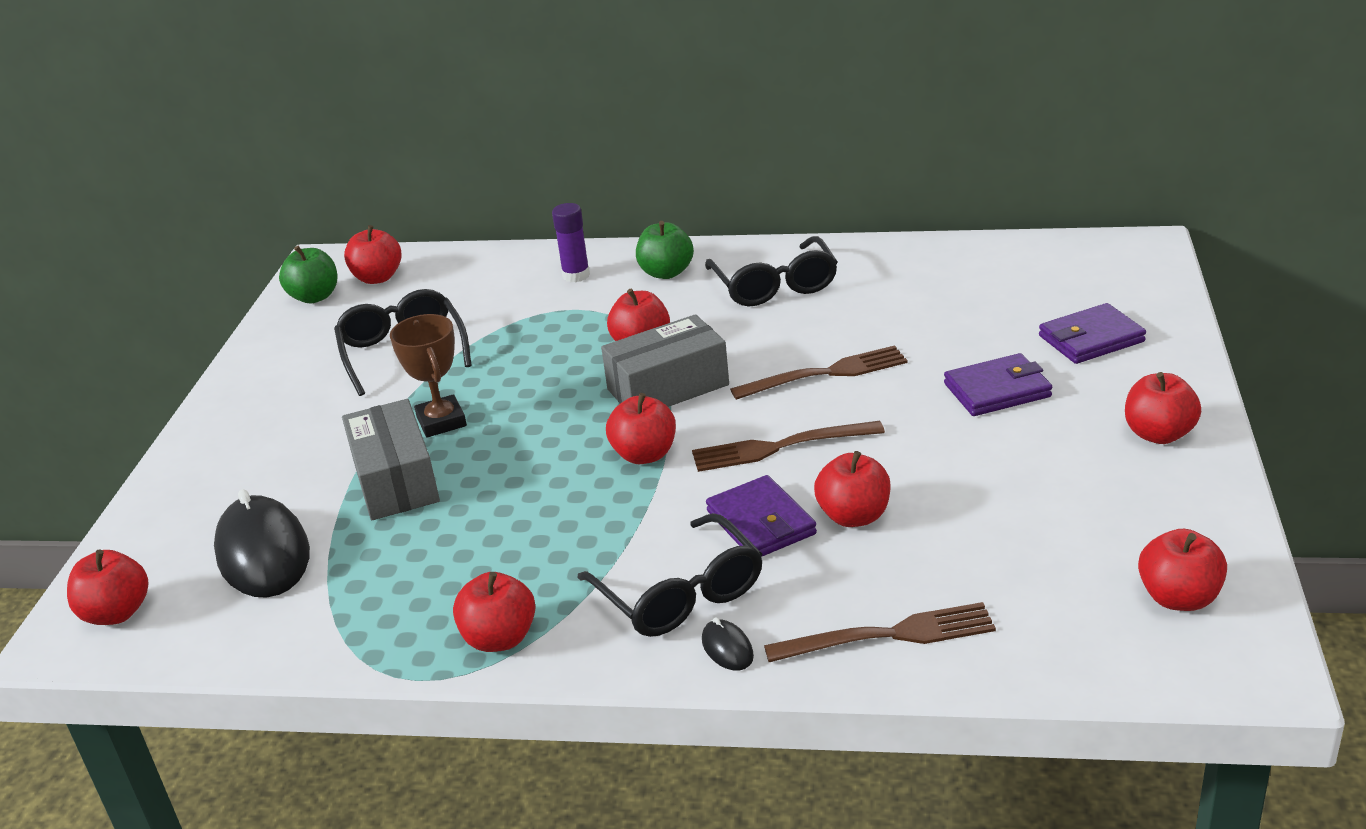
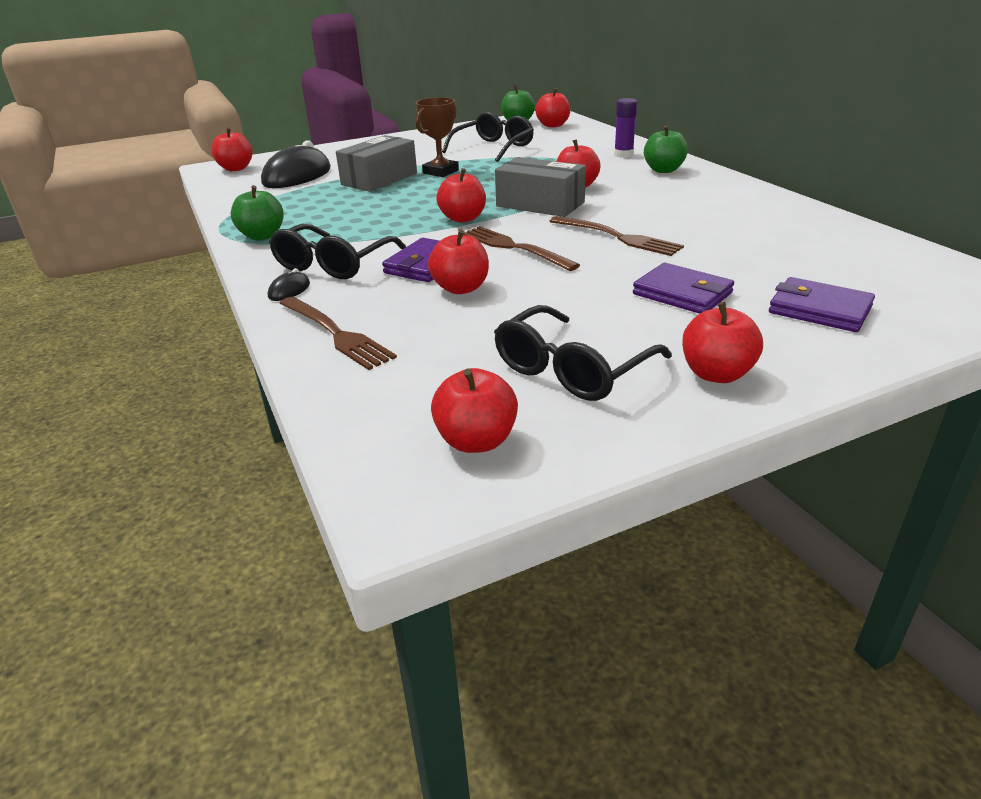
camera: 55 degrees right, 0 degrees up
red apple [453,572,536,652] -> green apple [231,185,284,240]
black glasses [705,236,838,306] -> black glasses moved to [494,305,672,401]

